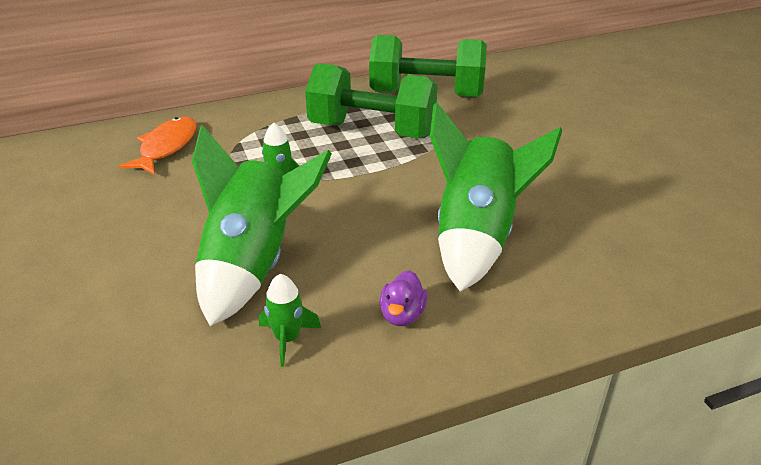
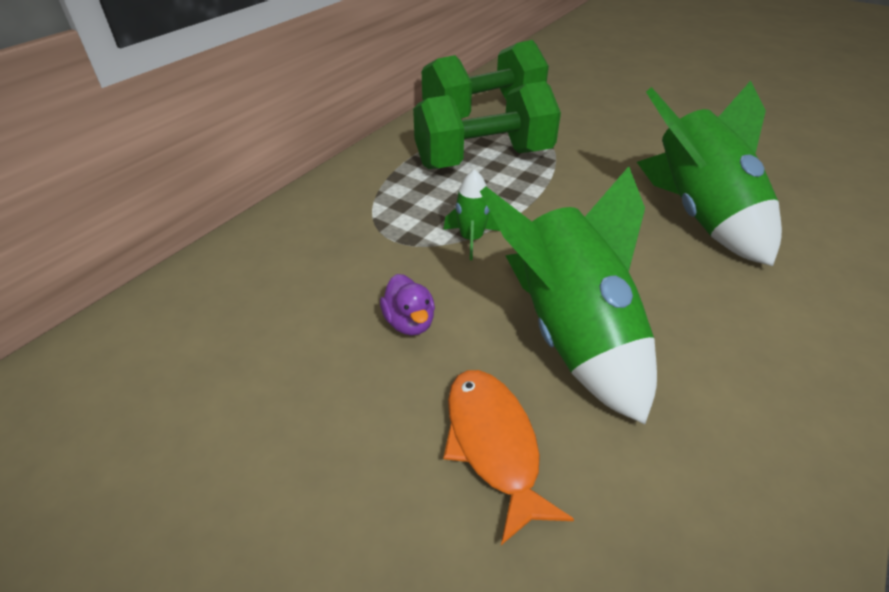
camera: 35 degrees left, 5 degrees up
orange fish [119,117,196,175] -> orange fish moved to [443,370,574,545]
green rocket [259,274,321,367] -> none
purple duck [379,270,428,326] -> purple duck moved to [380,274,435,335]

